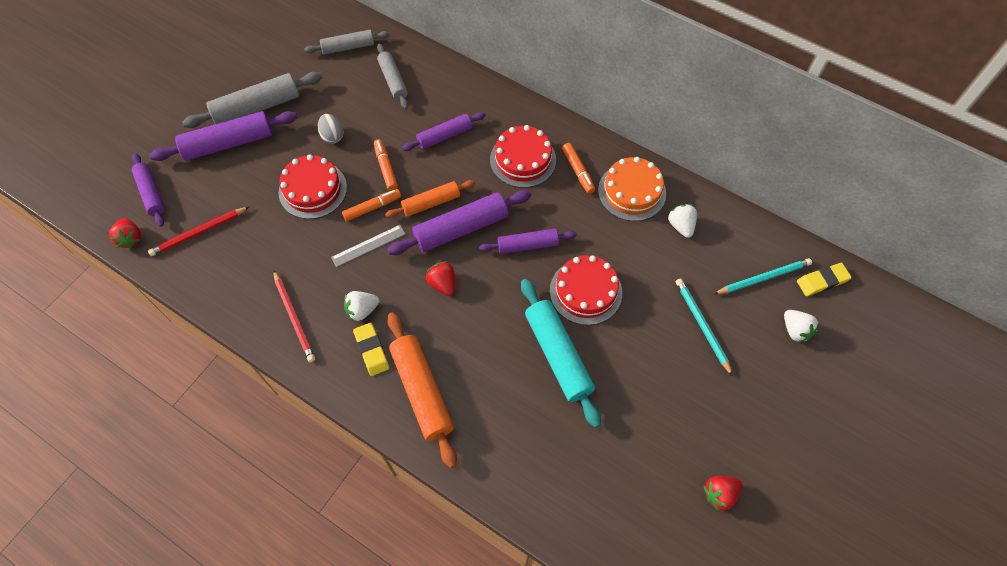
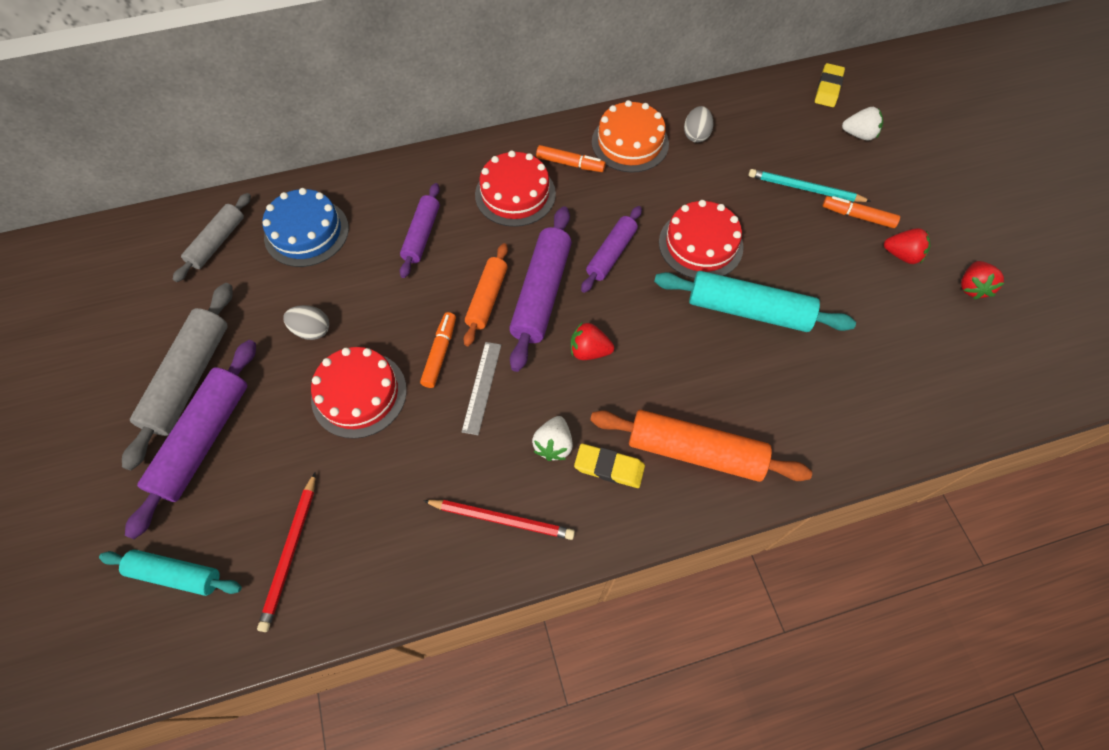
camera: 50 degrees left, 0 degrees up
red strawberry [109,218,141,249] -> red strawberry moved to [884,228,930,264]
purple rolling pin [131,153,165,227] -> turquoise rolling pin [99,550,242,596]
orange marker [374,139,398,191] -> orange marker moved to [823,196,900,228]
grey rolling pin [377,43,409,109] -> blue cake [263,188,349,267]
white strawberry [668,204,697,238] -> grey egg [684,106,714,143]
turquoise pencil [714,258,812,294] -> none

